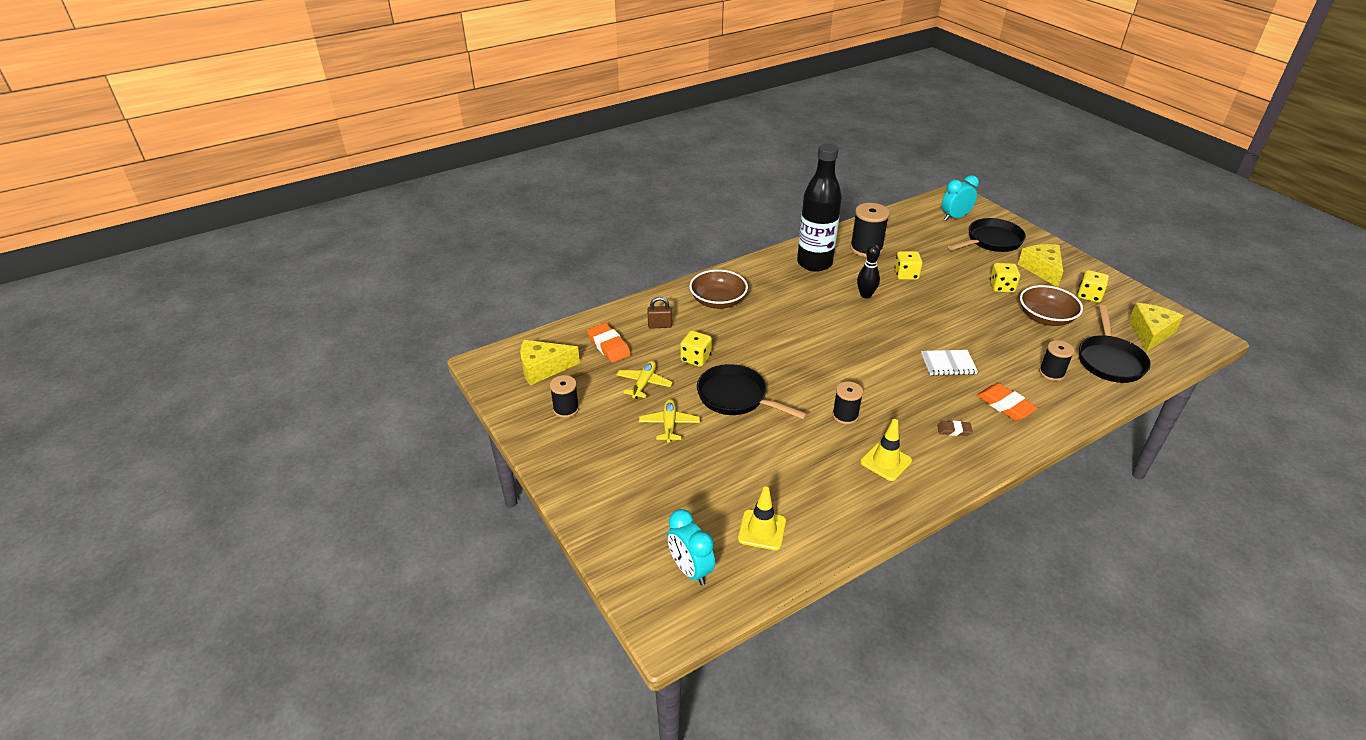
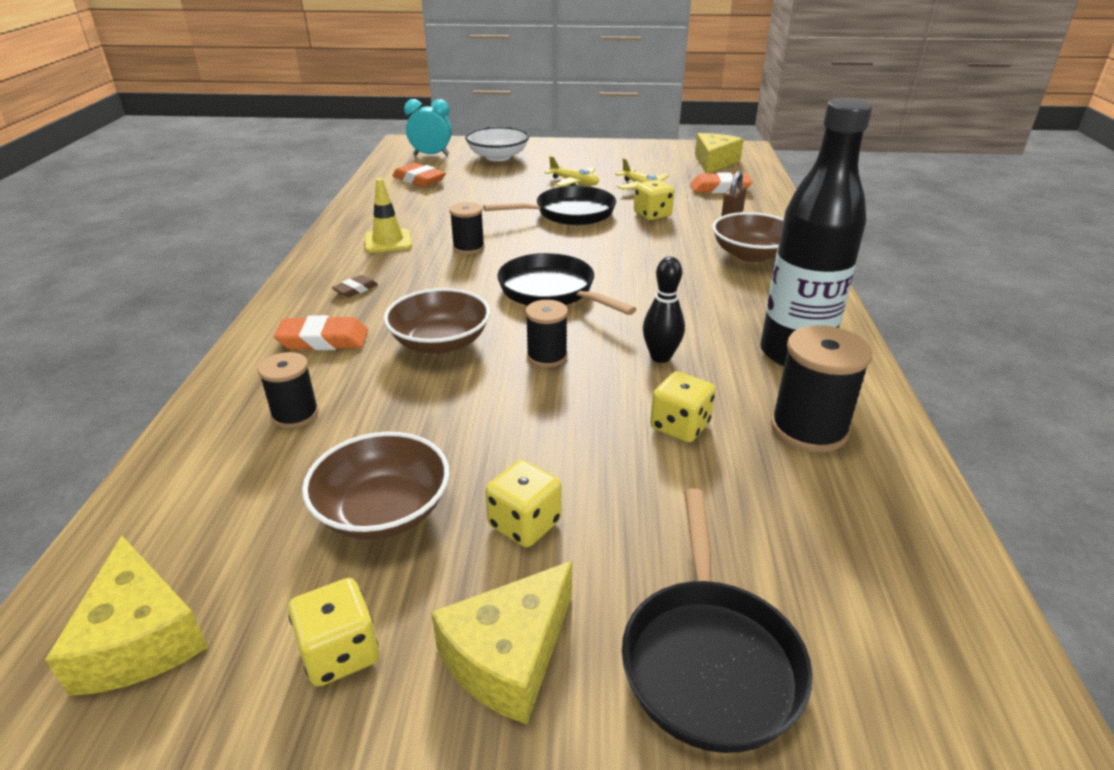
camera: 125 degrees right, 5 degrees down
black spool [550,375,579,418] -> black spool moved to [525,300,568,367]
yellow traffic cone [738,487,786,550] -> orange eraser [392,163,446,187]
white notebook [921,350,978,375] -> brown bowl [384,288,490,354]
turquoise clock [942,175,979,221] -> none
yellow cheese [1018,244,1063,287] -> yellow cheese turned 105 degrees clockwise [431,561,572,724]
black pan [1079,305,1151,383] -> black pan moved to [497,253,636,315]
none -> white bowl [465,127,529,161]

